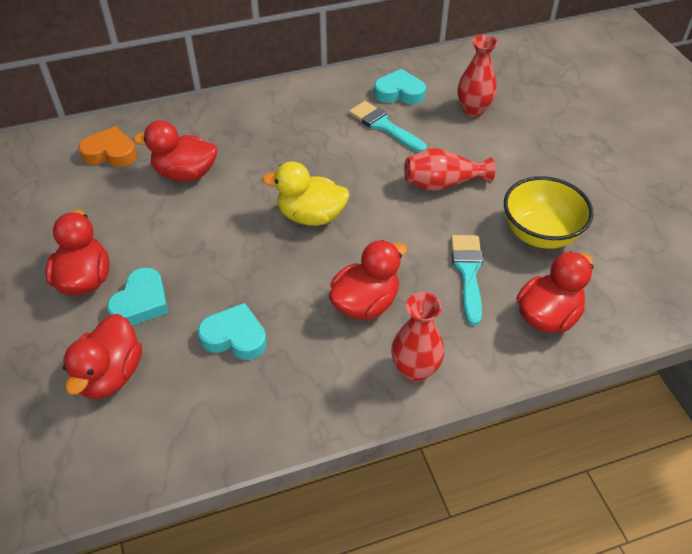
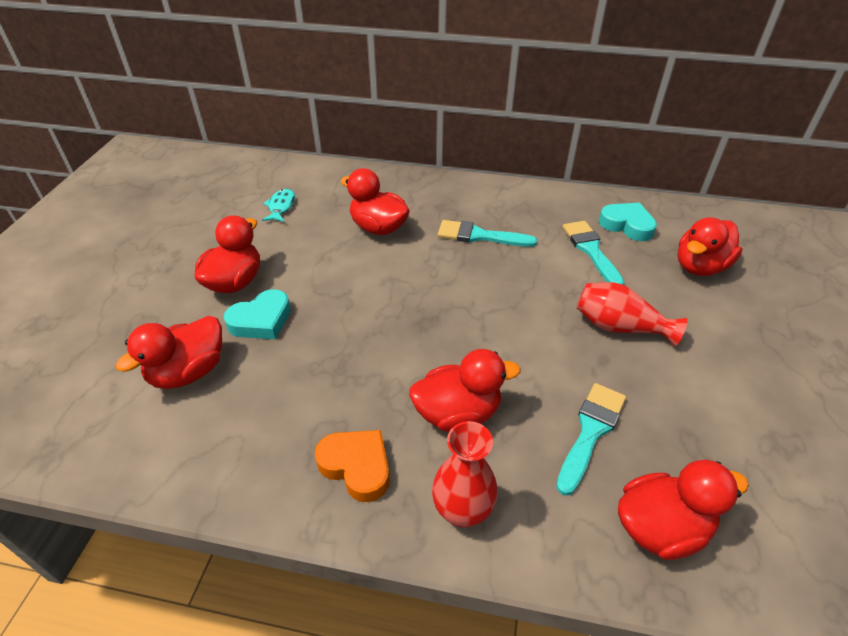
camera: 30 degrees right, 5 degrees down
orange heart [78,126,137,167] -> orange heart moved to [315,430,389,502]
turquoise heart [198,303,267,360] -> none
yellow duck [262,161,349,226] -> none
red vase [458,35,498,117] -> red duck [678,217,742,276]
yellow bowl [504,176,593,249] -> none
none -> turquoise fish [262,189,295,222]
none -> turquoise brush [438,220,537,247]

